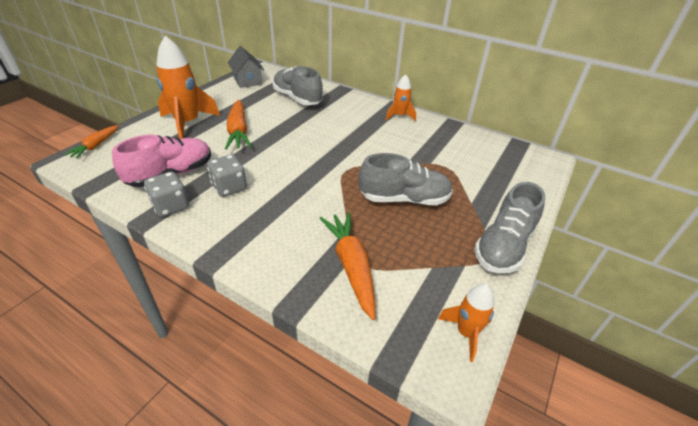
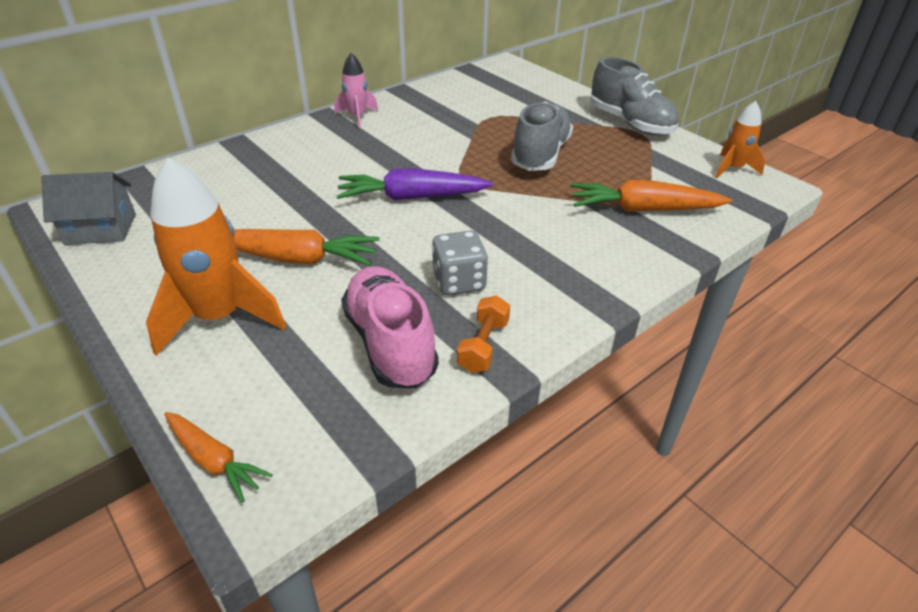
camera: 70 degrees left, 0 degrees up
grey dice [144,171,189,217] -> orange dumbbell [457,295,510,373]
grey shoe [273,66,323,105] -> none
orange rocket [386,74,416,121] -> pink rocket [334,53,378,129]
none -> purple carrot [337,169,493,201]

